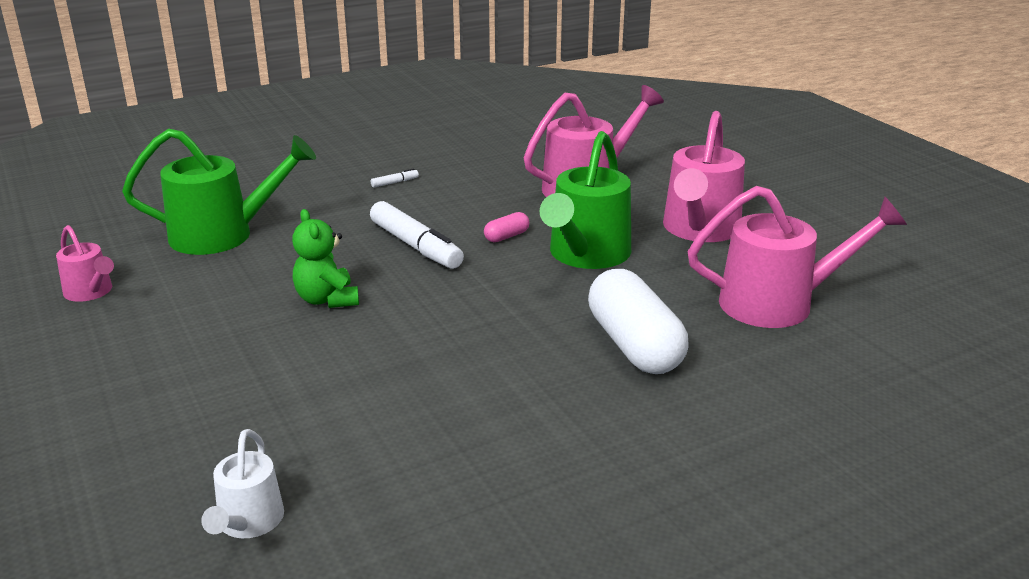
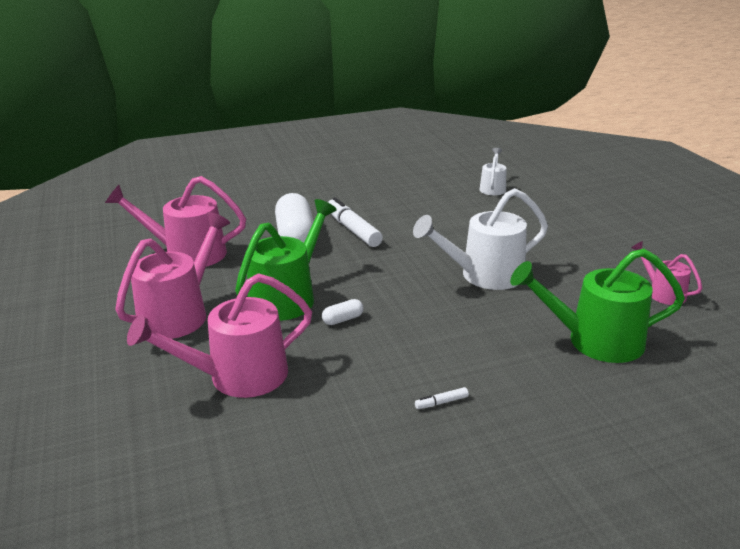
camera: 170 degrees left, 0 degrees up
green teddy bear [292,209,359,308] -> white watering can [413,188,548,290]
white marker [370,201,464,269] -> white marker moved to [328,197,383,247]
pink capsule [484,212,529,242] -> white capsule [322,299,364,325]

